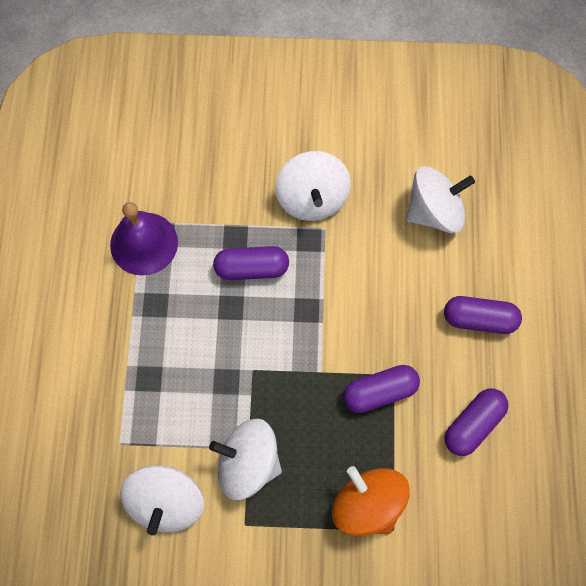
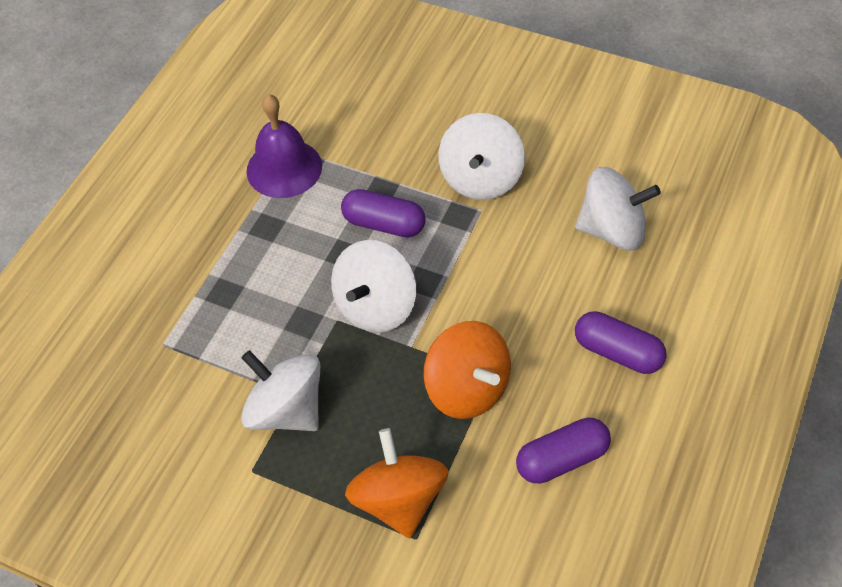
camera: 25 degrees right, 15 degrees down
white spinning top [120,465,204,535] -> white spinning top moved to [331,240,416,333]
purple capsule [343,365,420,413] -> orange spinning top [423,321,511,419]

